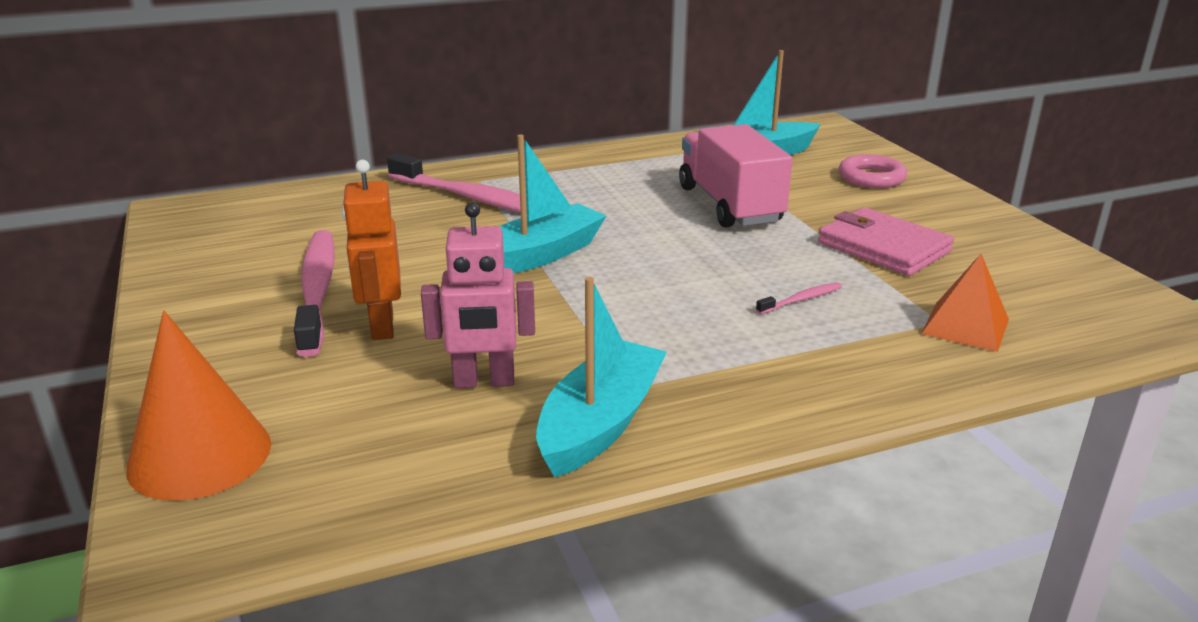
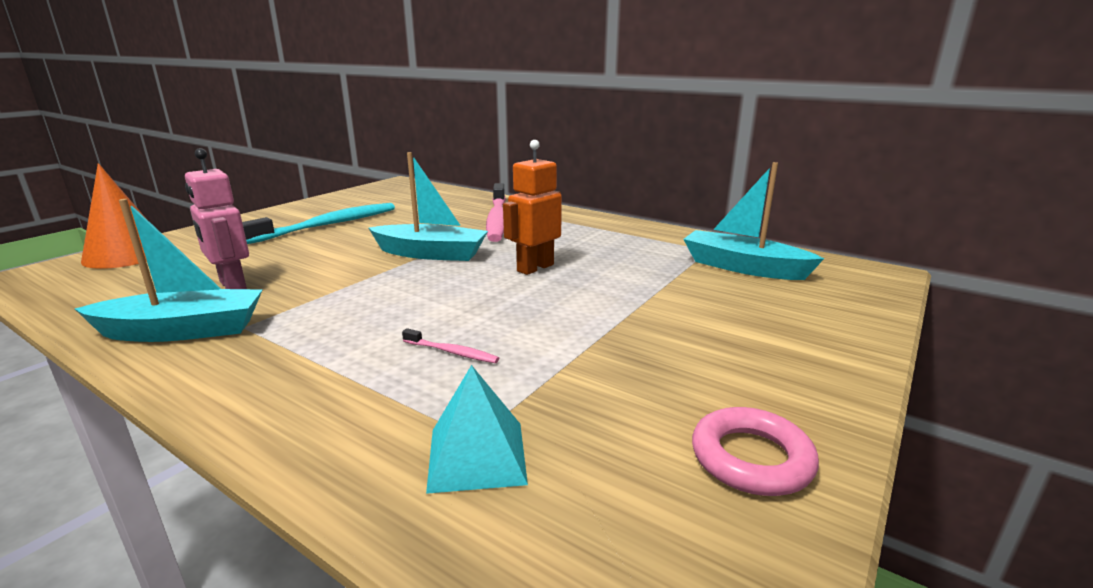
camera: 55 degrees right, 5 degrees down
pink toothbrush [294,230,335,357] -> turquoise toothbrush [242,203,395,244]
orange robot [342,160,401,340] -> orange robot moved to [503,140,562,275]
pink truck [679,124,793,228] -> none
pink wallet [818,207,954,276] -> none
pink ring [839,154,907,188] -> pink ring moved to [692,407,819,496]
orange pyramid [921,254,1009,352] -> turquoise pyramid [426,365,528,494]

